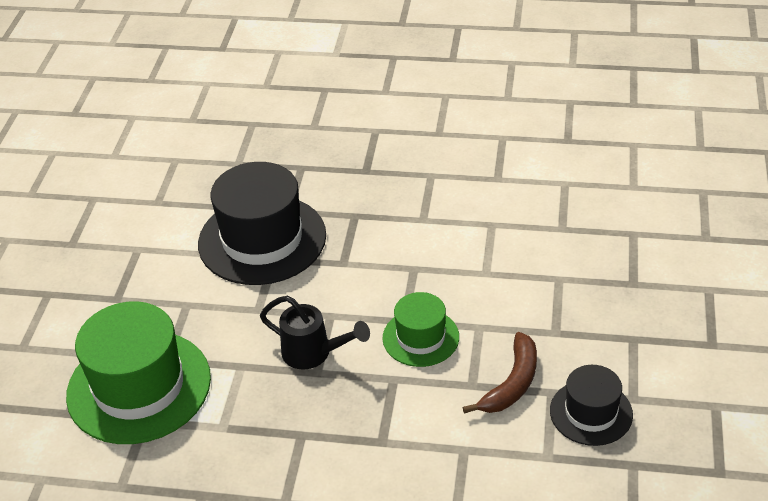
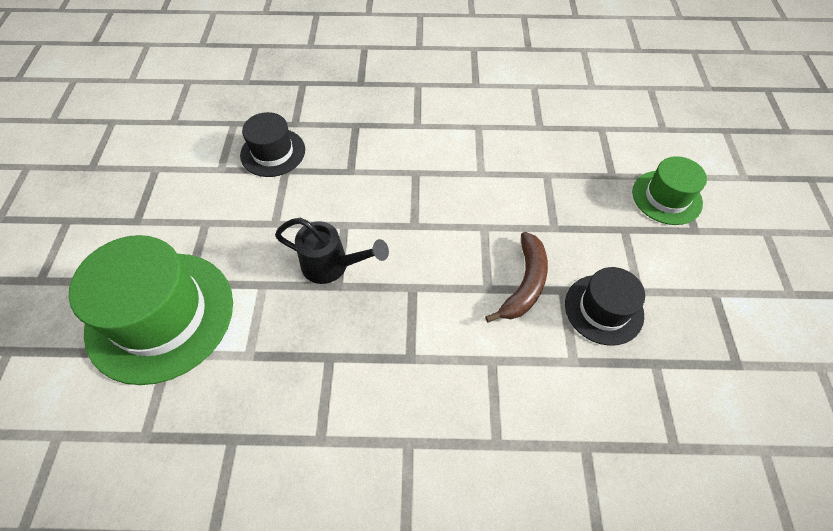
camera: 10 degrees left, 15 degrees up
black hat [198,162,326,285] -> black hat [240,112,305,177], size x0.55
green hat [383,292,459,367] -> green hat moved to [632,156,707,225]

